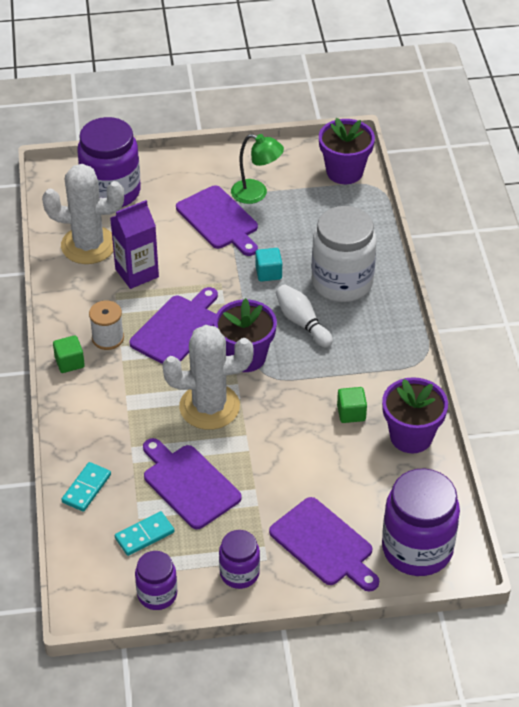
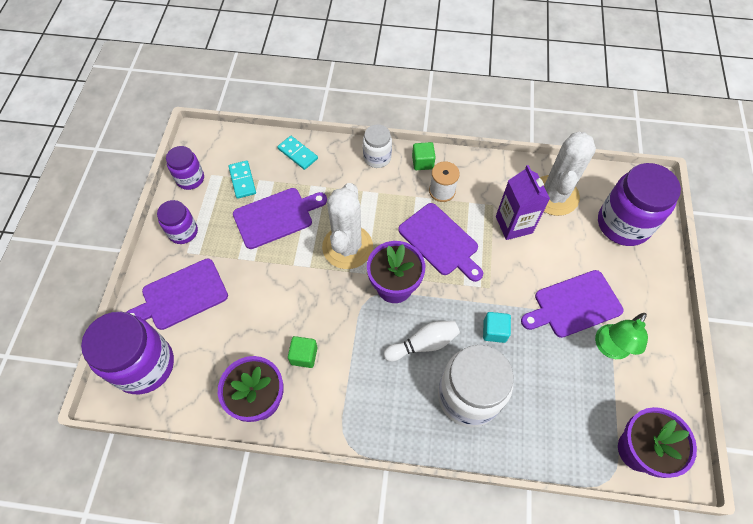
camera: 105 degrees right, 15 degrees up
none -> white jar [363,124,392,168]

